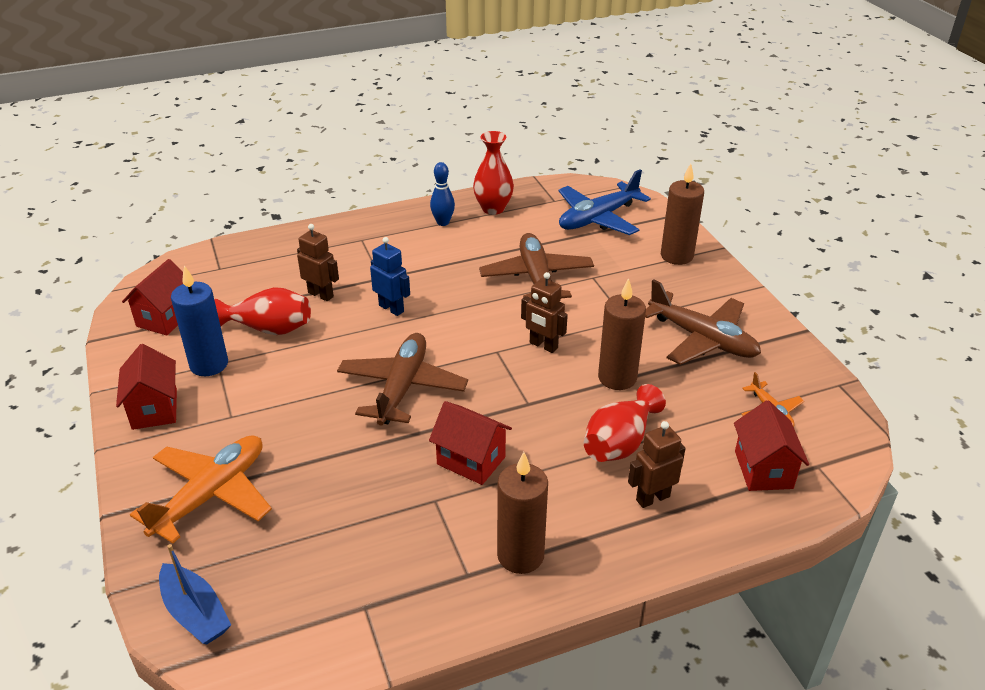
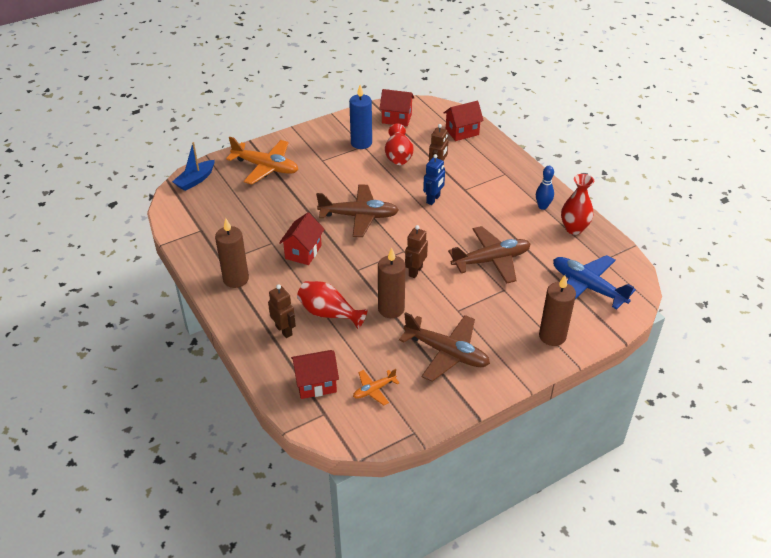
camera: 80 degrees right, 5 degrees up
red house [116,344,177,430] -> red house moved to [444,101,484,141]
brown plane [645,279,761,365] -> brown plane turned 90 degrees counterclockwise [399,312,490,382]

